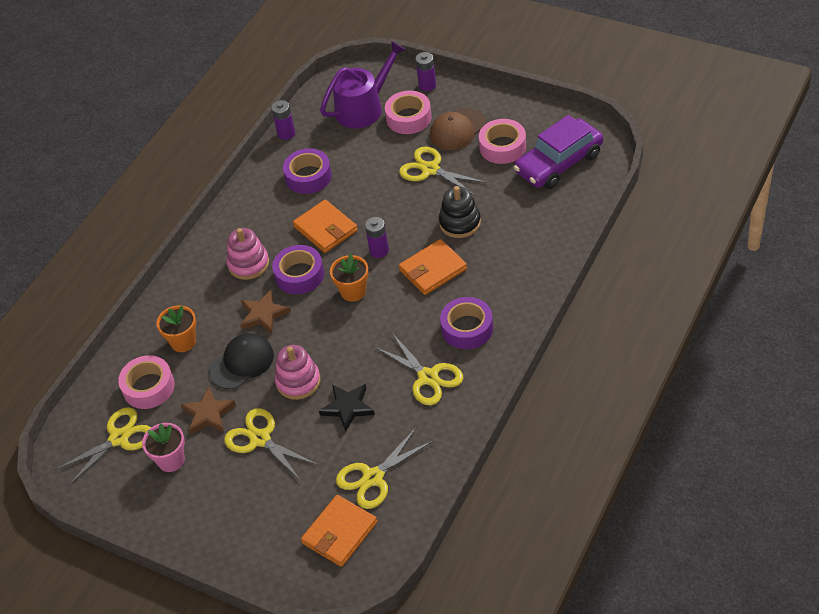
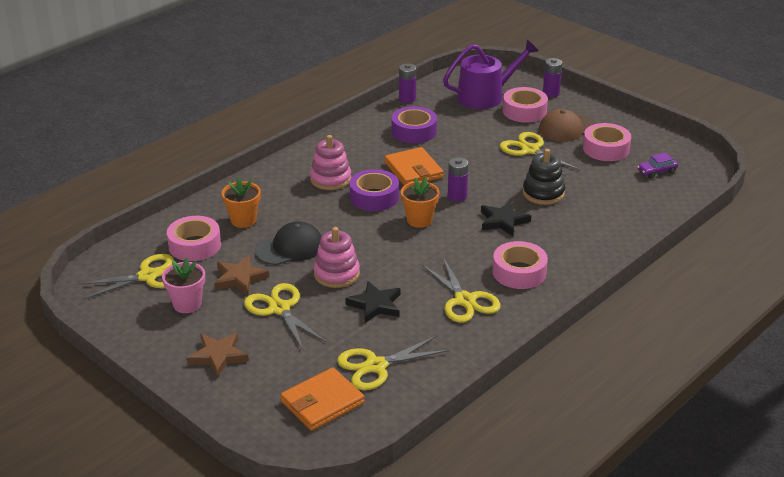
camera: 10 degrees right, 15 degrees down
brown star [240,290,291,334] -> brown star moved to [187,332,249,378]
orange wallet [399,239,467,295] -> black star [481,201,531,236]
purple tape [440,297,493,349] -> pink tape [493,241,548,289]
purple car [514,115,603,189] -> purple car [637,152,678,178], size x0.43

